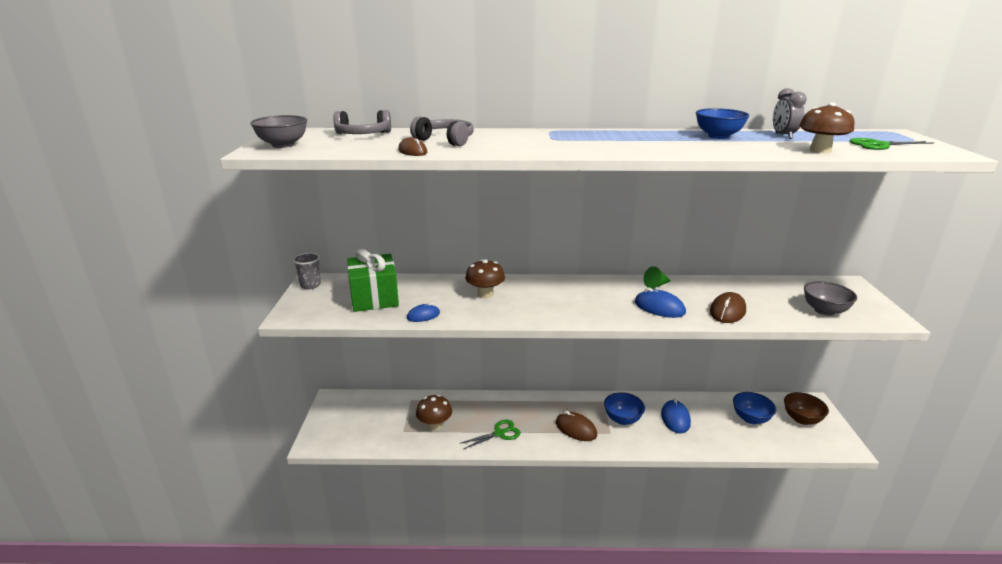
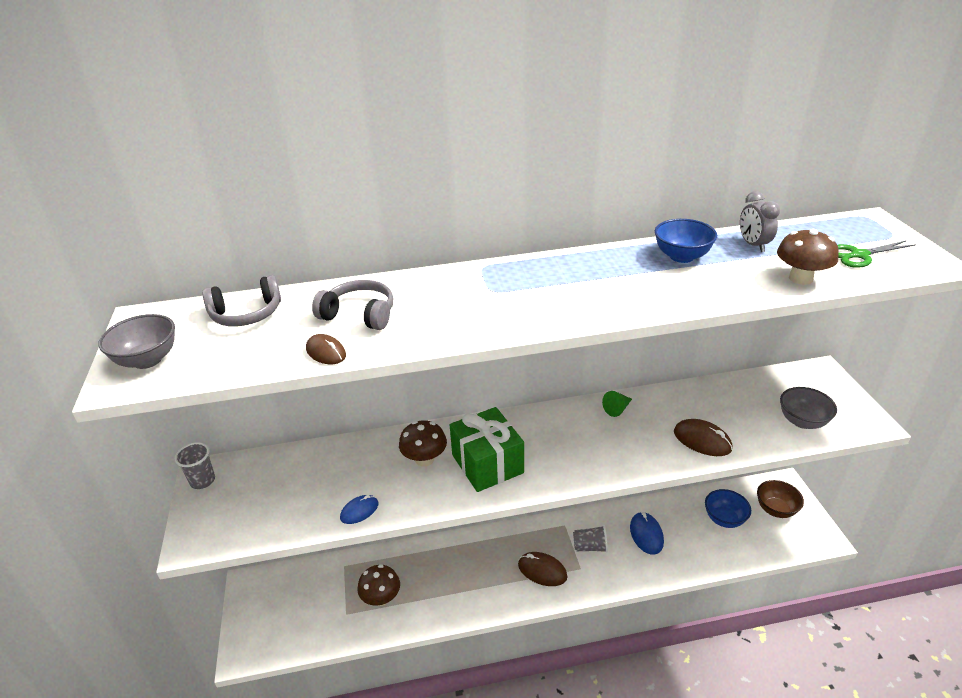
camera: 10 degrees left, 10 degrees up
green gift [347,249,399,312] -> green gift moved to [450,407,524,492]
green scissors [459,420,521,449] -> none
blue bowl [604,392,645,425] -> grey cup [573,525,608,553]
blue mouse [635,288,686,318] -> none
brown mouse [710,292,746,323] -> brown mouse turned 75 degrees counterclockwise [674,419,733,456]

